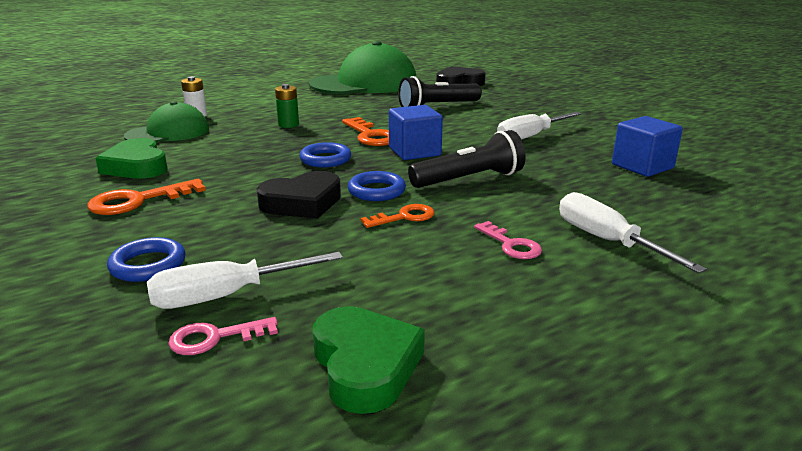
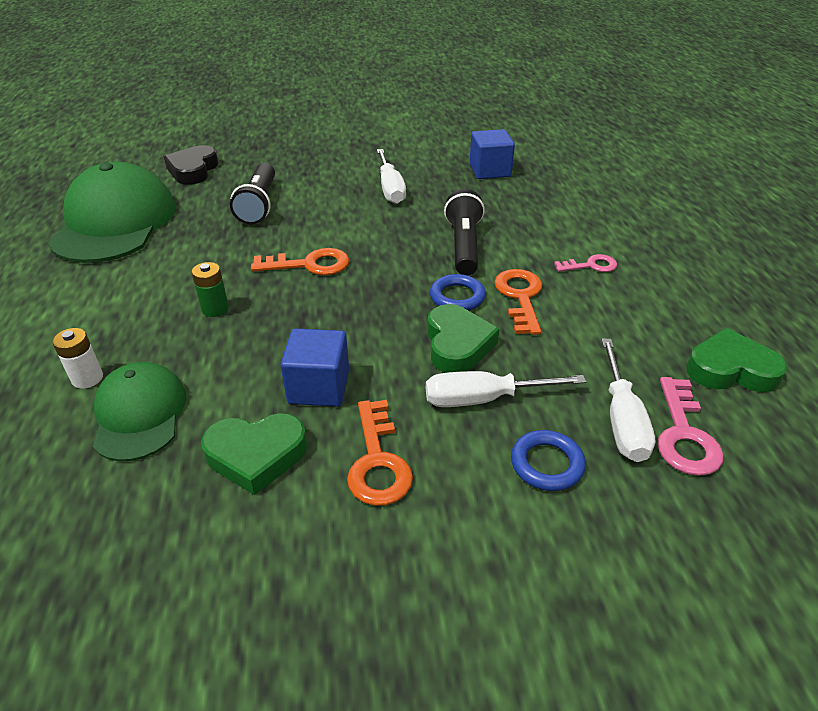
camera: 65 degrees left, 15 degrees up
pink key [168,317,278,355] -> pink key [657,377,724,476], size x1.55
black heart [257,171,341,219] -> green heart [427,304,499,373]
blue ring [299,142,351,167] -> none
orange key [361,204,434,228] -> orange key [494,269,542,335], size x1.55
blue cube [389,105,443,160] -> blue cube moved to [280,328,349,406]
white screwdriver [559,192,707,273] -> white screwdriver moved to [426,371,586,407]

